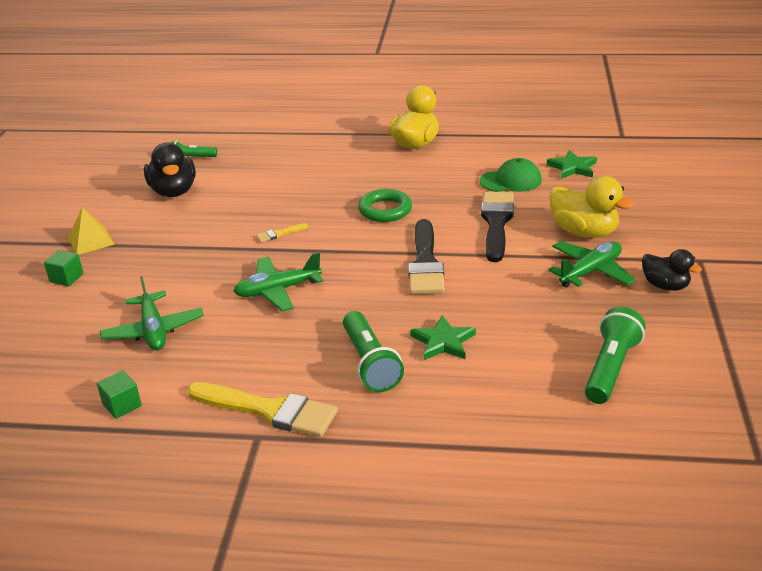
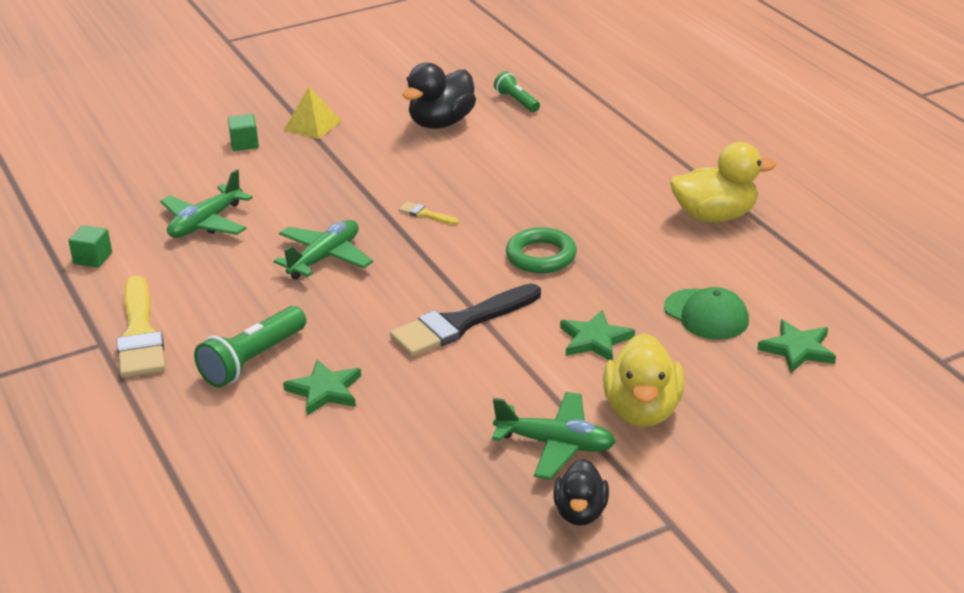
camera: 55 degrees right, 0 degrees up
green plane [233,252,323,311] -> green plane turned 90 degrees clockwise [274,220,373,280]
black brush [481,192,514,262] -> green star [560,310,635,361]
green flashlight [585,307,646,404] -> none

